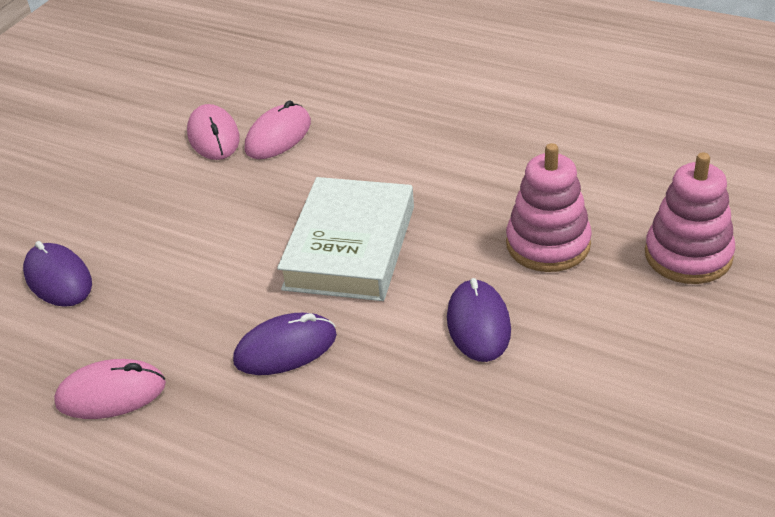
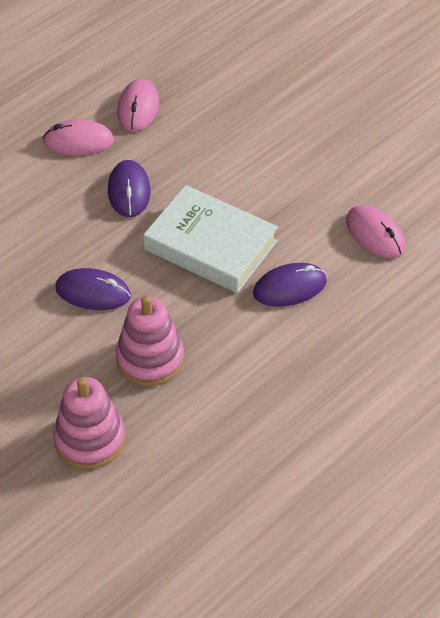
camera: 105 degrees right, 10 degrees up
purple mouse [23,241,92,307] -> purple mouse moved to [253,263,327,307]
pink mouse [187,104,240,160] -> pink mouse moved to [42,119,114,156]

